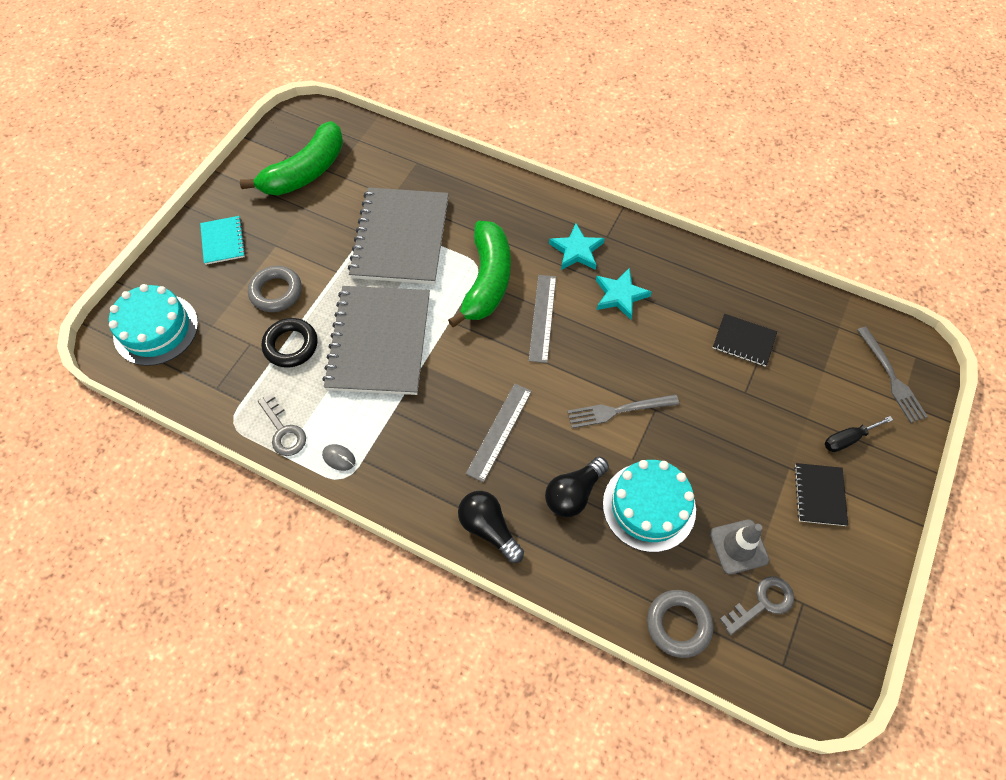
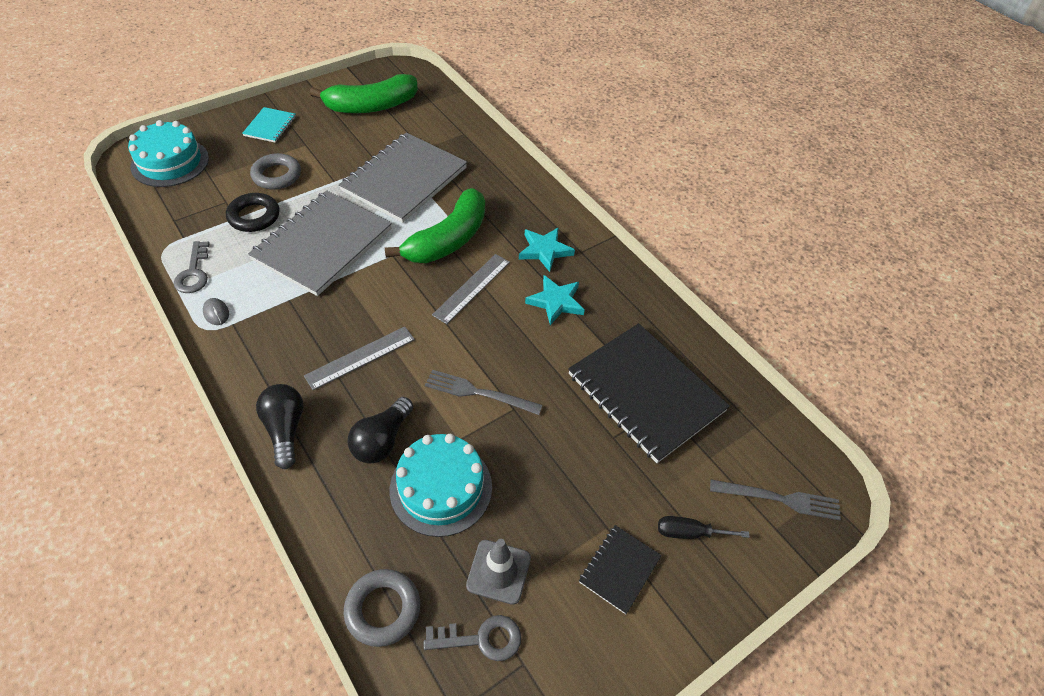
camera: 25 degrees right, 10 degrees down
black light bulb [545,456,609,517] -> black light bulb turned 45 degrees counterclockwise [348,397,413,464]
black notebook [713,314,777,367] -> black notebook [568,323,730,463], size x2.14
grey fork [857,327,928,423] -> grey fork turned 90 degrees counterclockwise [710,479,841,520]

